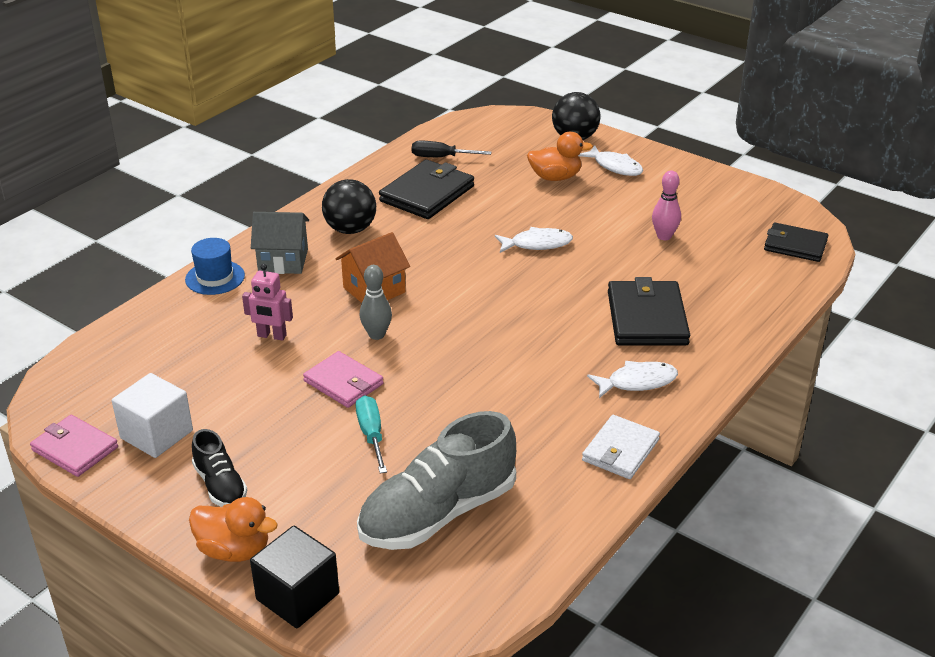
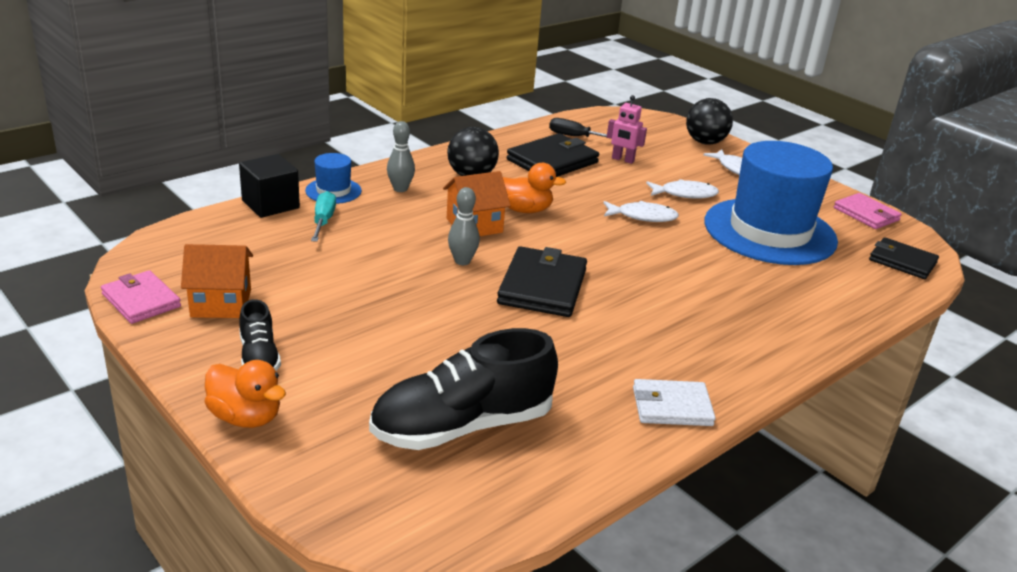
camera: 10 degrees right, 5 degrees down
white cube [112,373,193,458] -> orange house [181,244,253,318]
pink robot [242,264,293,341] -> pink robot moved to [607,95,647,164]
black cube [250,526,339,628] -> black cube moved to [239,154,300,218]
grey house [251,212,309,274] -> grey bowling pin [387,121,415,192]
pink wallet [303,351,383,408] -> pink wallet moved to [834,193,902,229]
turquoise screwdriver [356,395,387,474] -> turquoise screwdriver moved to [311,191,336,242]
grey shoe [357,411,516,550] -> black shoe [369,328,558,450]
orange duck [527,132,593,181] -> orange duck moved to [503,163,566,213]
white wallet [582,415,660,479] -> white wallet turned 45 degrees clockwise [633,379,716,426]
white fish [587,361,678,398] -> white fish moved to [646,179,719,199]
black wallet [608,277,690,345] -> black wallet moved to [497,246,587,317]
pink bowling pin [652,171,681,240] -> blue hat [704,141,838,265]

